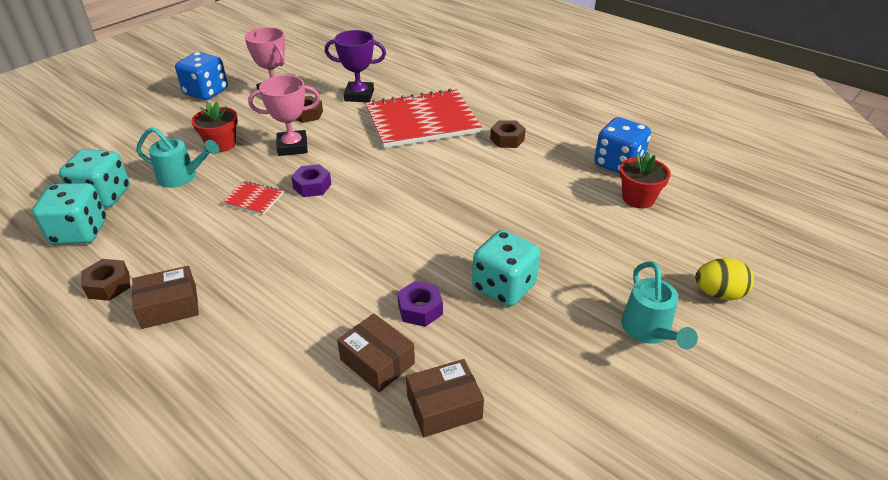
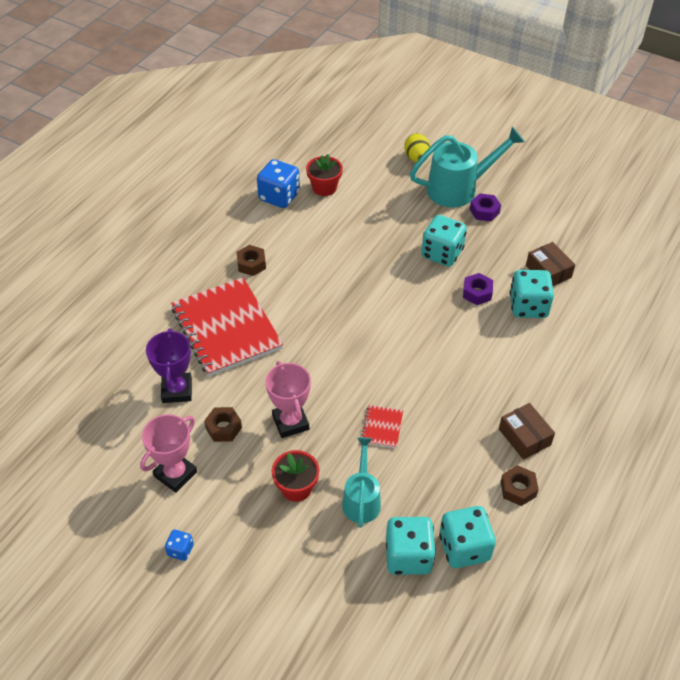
camera: 100 degrees left, 10 degrees up
blue dice [175,52,228,100] -> blue dice [165,530,194,561], size x0.49
purple nut [291,164,332,197] -> purple nut moved to [470,193,501,221]
brown box [337,313,415,392] -> turquoise dice [510,270,554,318]
turquoise watering can [621,261,698,349] -> turquoise watering can [410,127,525,208], size x1.64

